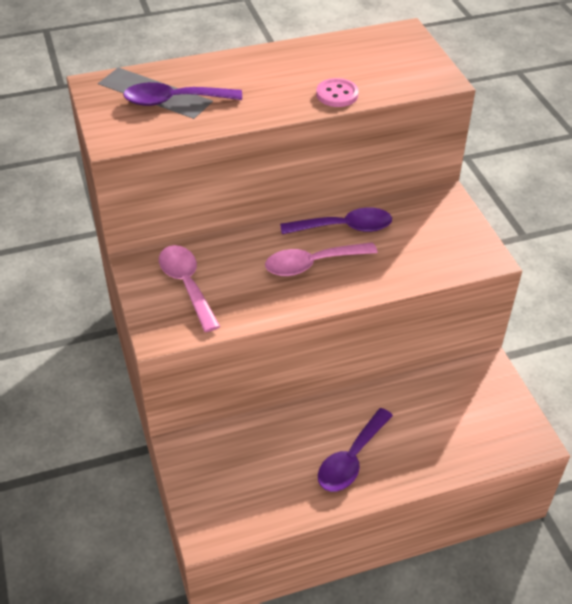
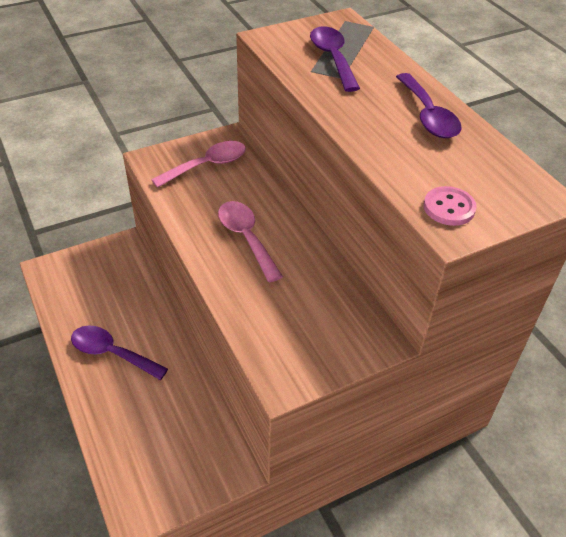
camera: 80 degrees right, 0 degrees up
purple spoon [280,207,392,234] -> purple spoon moved to [396,73,462,138]
pink button [316,78,359,107] -> pink button moved to [424,186,477,226]

